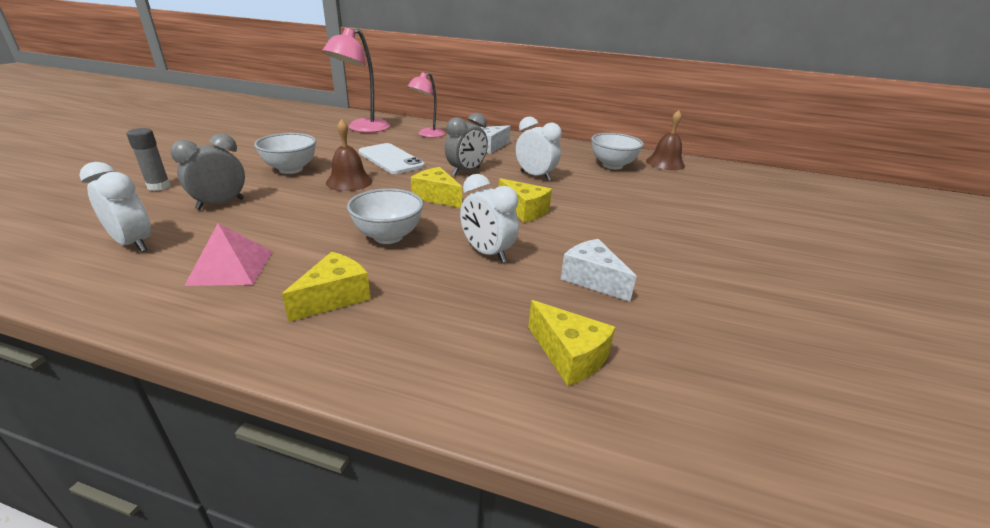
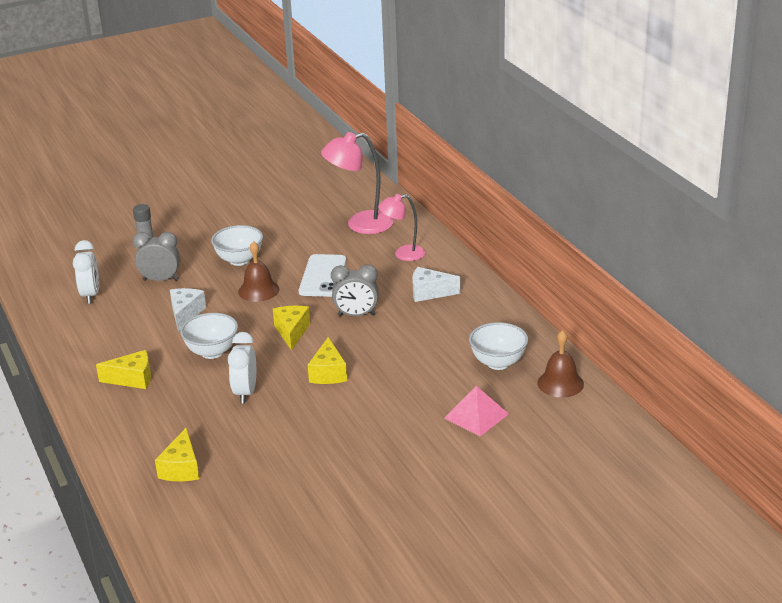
camera: 50 degrees right, 0 degrees up
pink pyramid [184,223,273,286] -> pink pyramid moved to [444,386,509,436]
white clock [516,116,562,181] -> none
white cheese [561,239,637,302] -> white cheese moved to [170,288,206,331]

